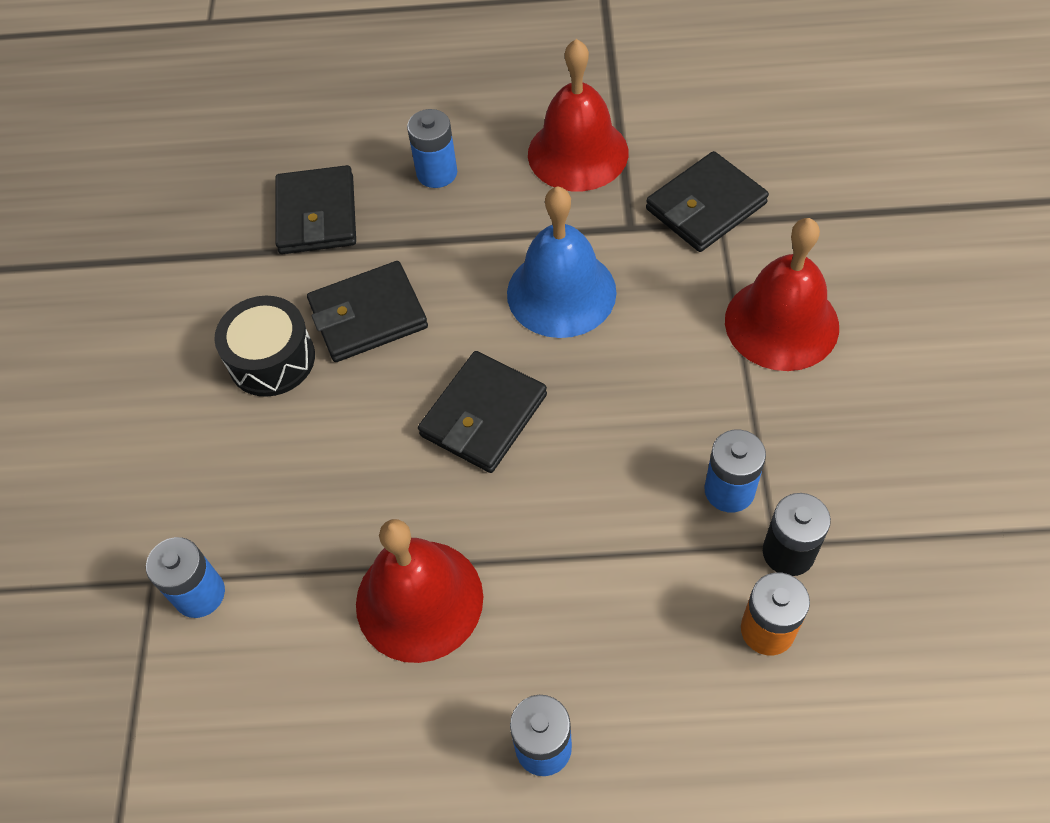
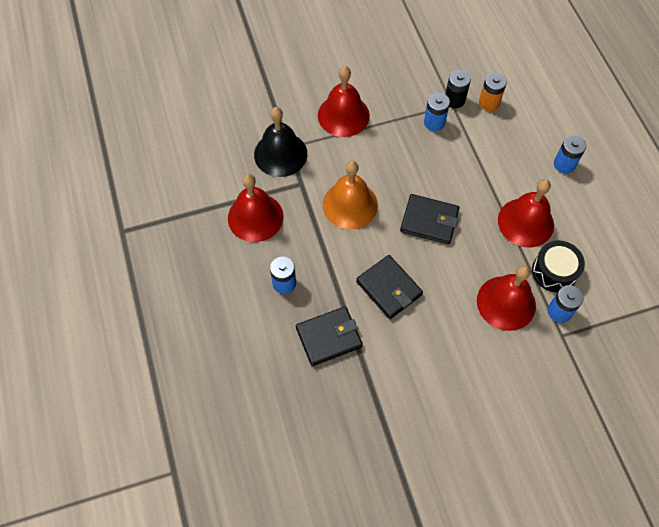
camera: 110 degrees left, 5 degrees up
black drum [214,296,315,397] -> black drum moved to [532,241,585,292]
blue bell [507,186,617,338] -> orange bell [323,161,378,229]
black wallet [646,151,769,252] -> black bell [254,107,307,177]
none -> red bell [477,265,536,331]

